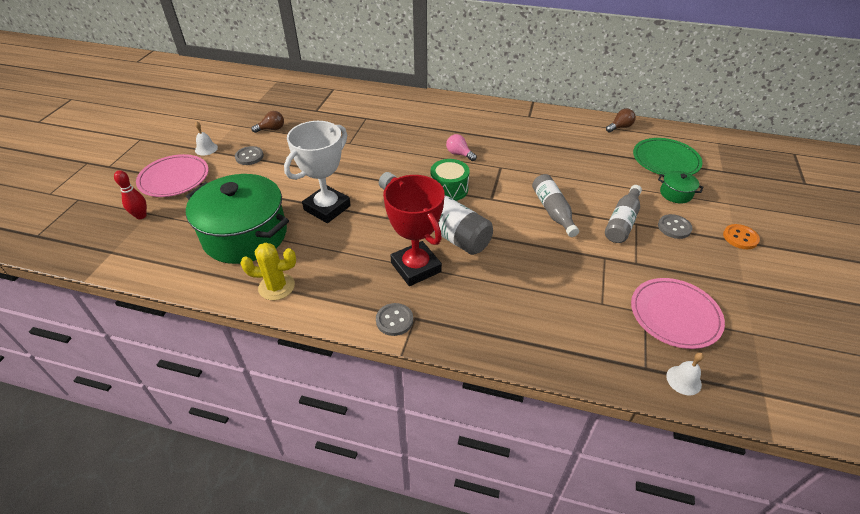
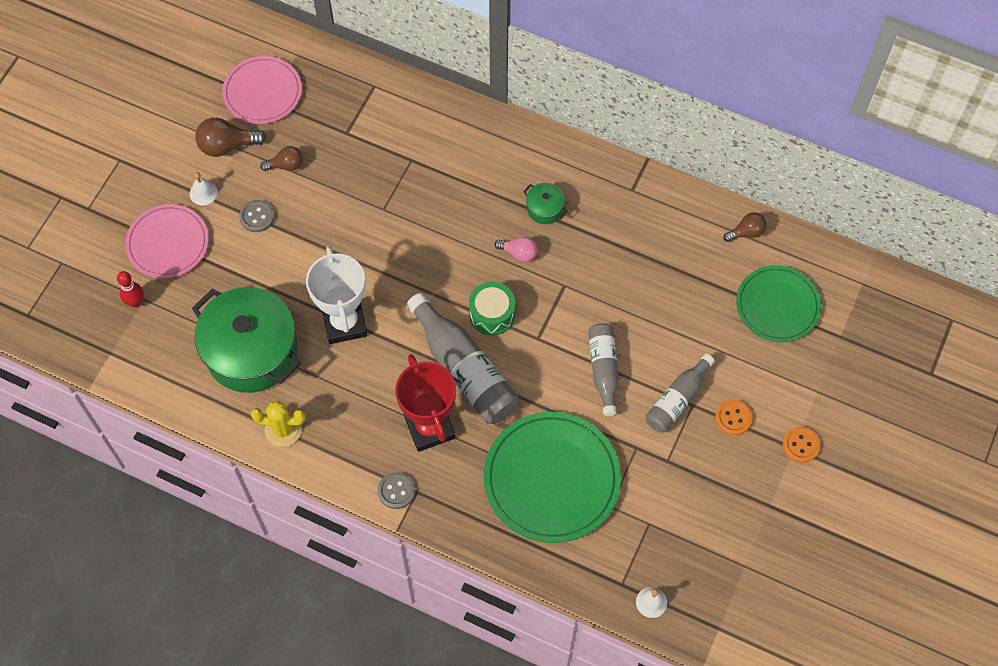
camera: 10 degrees right, 20 degrees up
white trophy [284,121,351,223] -> white trophy turned 60 degrees counterclockwise [306,246,367,344]
pink light bulb [446,134,477,161] -> pink light bulb turned 150 degrees clockwise [494,237,537,262]
pink plate [631,278,725,349] -> pink plate moved to [222,56,302,124]
green pot [658,171,703,203] -> green pot moved to [523,183,568,224]
grey button [658,214,692,239] -> orange button [715,400,752,435]
none -> brown light bulb [195,118,266,157]
none -> green plate [484,412,621,543]

